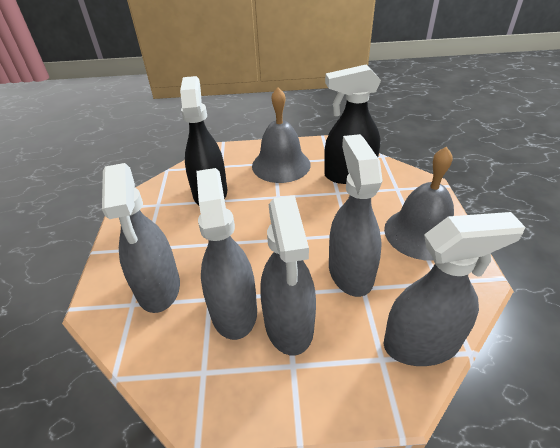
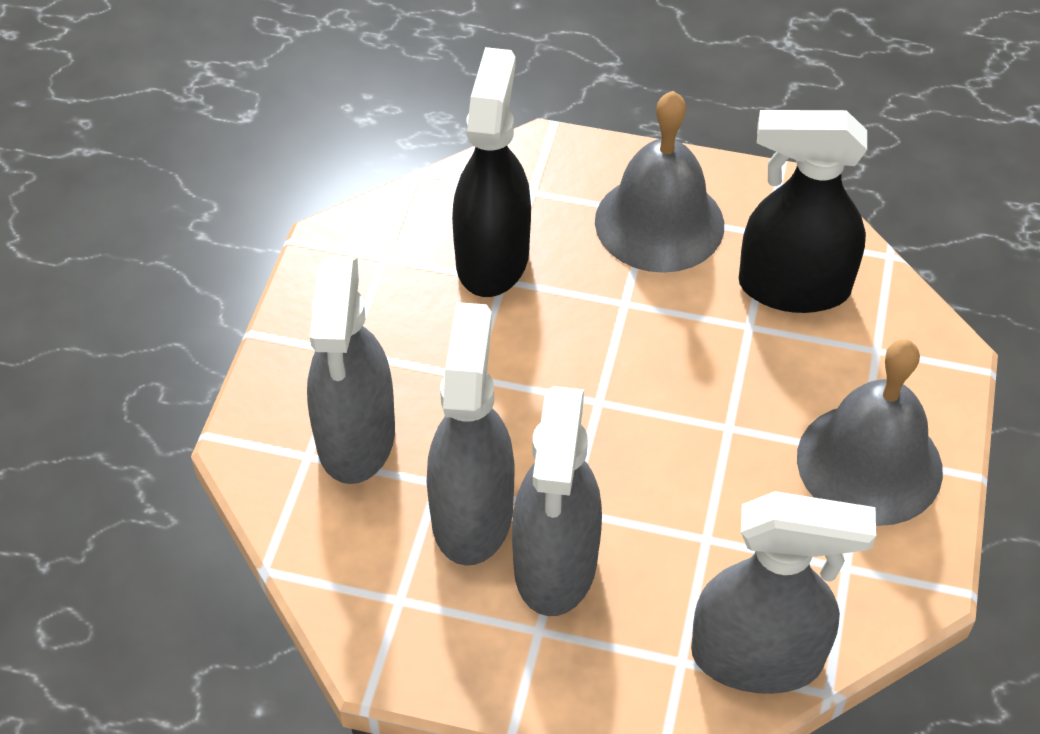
camera: 15 degrees right, 10 degrees up
grey spray bottle [329,134,383,297] -> none

